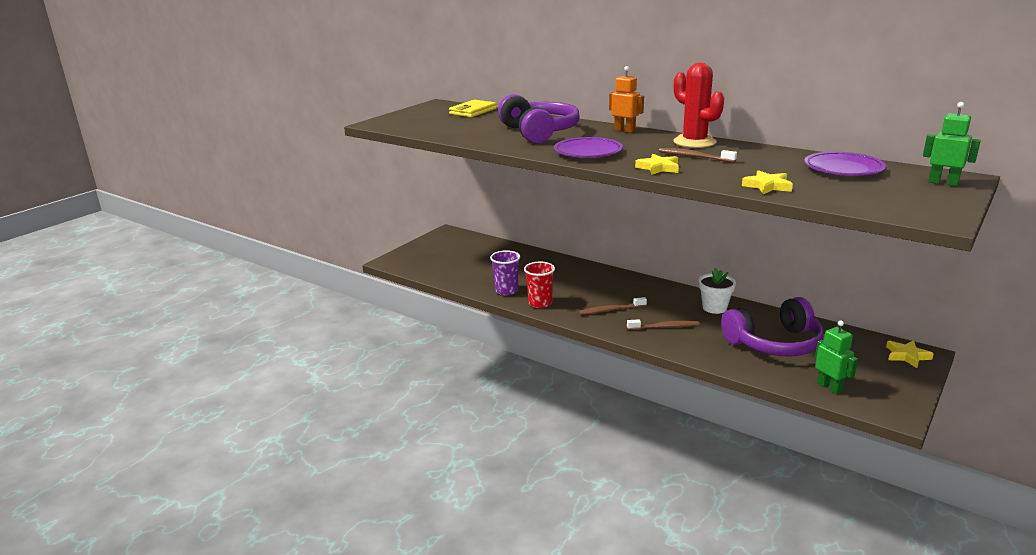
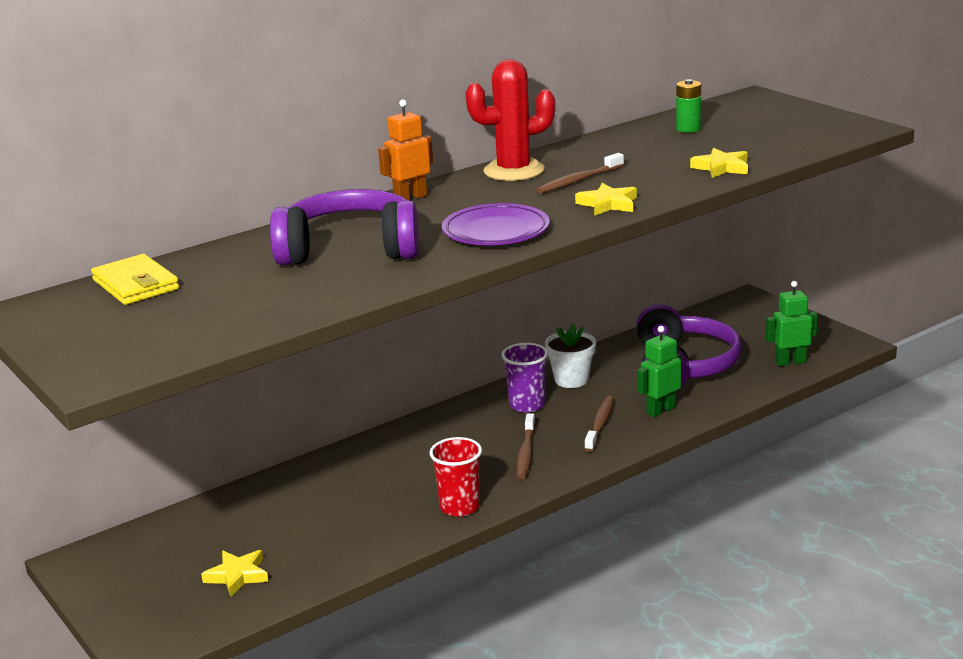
camera: 70 degrees left, 0 degrees up
purple cup [490,250,520,295] -> purple cup moved to [502,343,548,413]
purple plate [804,152,886,176] -> green battery [676,79,701,133]
yellow star [886,340,934,368] -> yellow star moved to [201,550,269,596]
green robot [923,102,981,186] -> green robot moved to [637,326,681,417]

